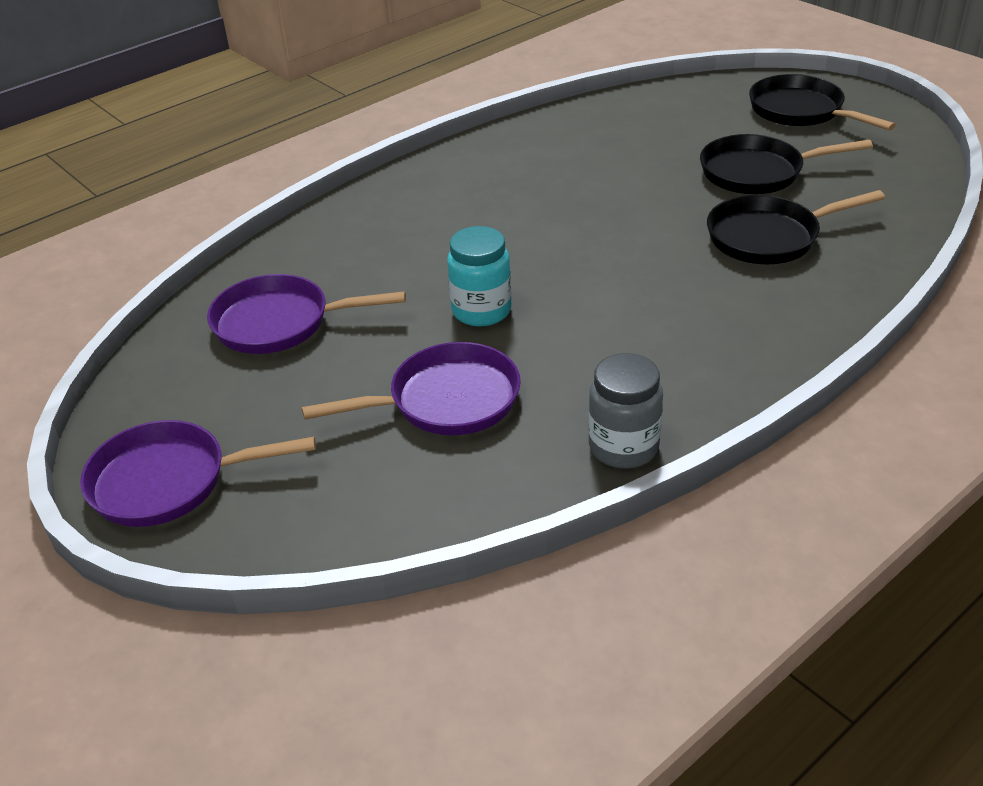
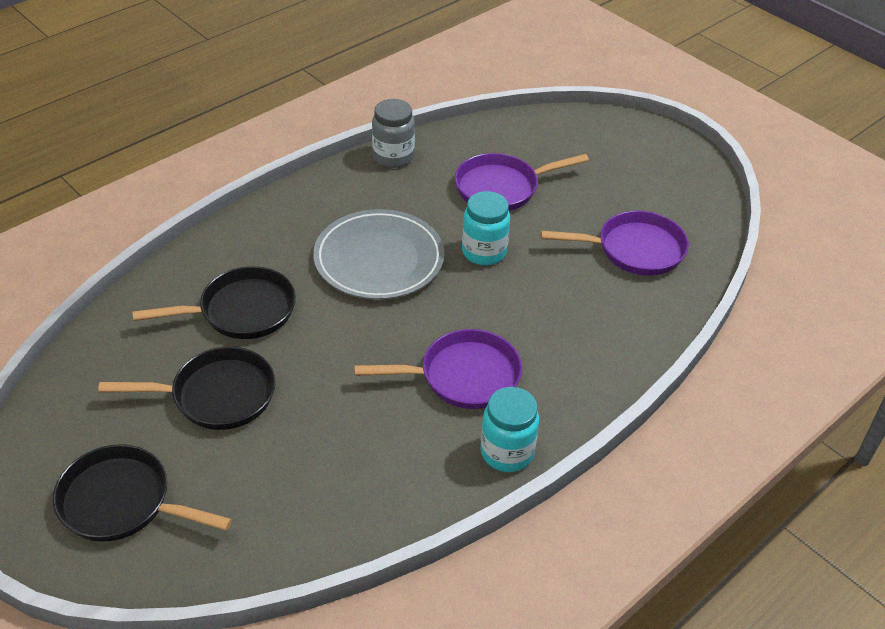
camera: 175 degrees right, 5 degrees up
purple pan [80,420,316,527] -> purple pan moved to [354,329,522,409]
black pan [749,74,896,130] -> black pan turned 150 degrees clockwise [53,444,232,542]
none -> grey plate [313,209,444,300]
none -> turquoise jar [480,387,539,472]

